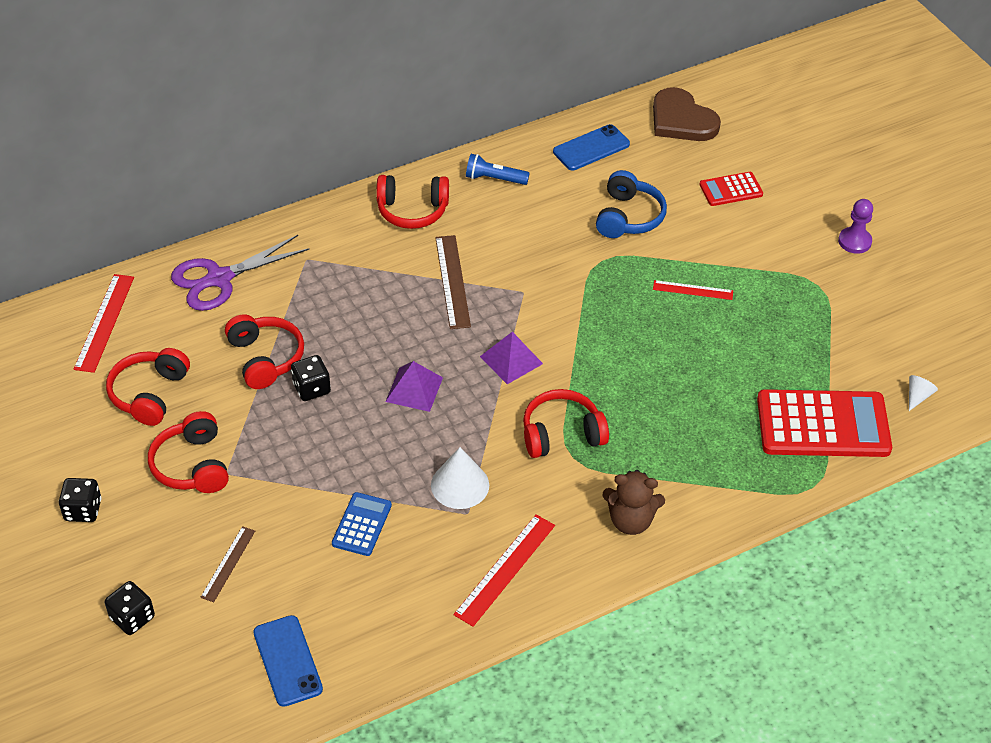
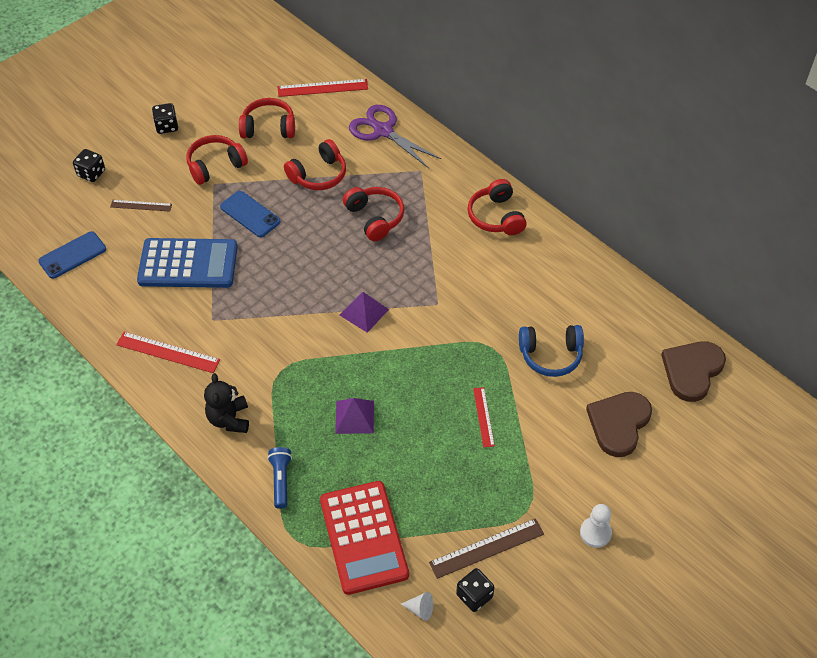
camera: 75 degrees right, 5 degrees up
black dice [291,355,331,401] -> black dice moved to [456,568,495,612]
blue calculator [332,492,392,556] -> blue calculator [137,238,238,288], size x1.98
purple pyramid [385,361,443,412] -> purple pyramid moved to [335,398,374,434]
white cone [431,447,489,509] -> none
brown ruler [435,235,471,329] -> brown ruler moved to [429,518,544,579]
blue flashlight [466,154,530,185] -> blue flashlight moved to [267,447,292,509]
red headphones [523,389,609,458] -> red headphones moved to [343,187,404,241]
blue phone [553,124,630,170] -> blue phone moved to [220,191,281,237]
brown teddy bear [602,470,665,535] -> black teddy bear [204,373,249,433]
red calculator [699,172,763,206] -> brown heart [586,392,652,457]
purple pawn [838,199,873,254] -> white pawn [580,504,612,548]

